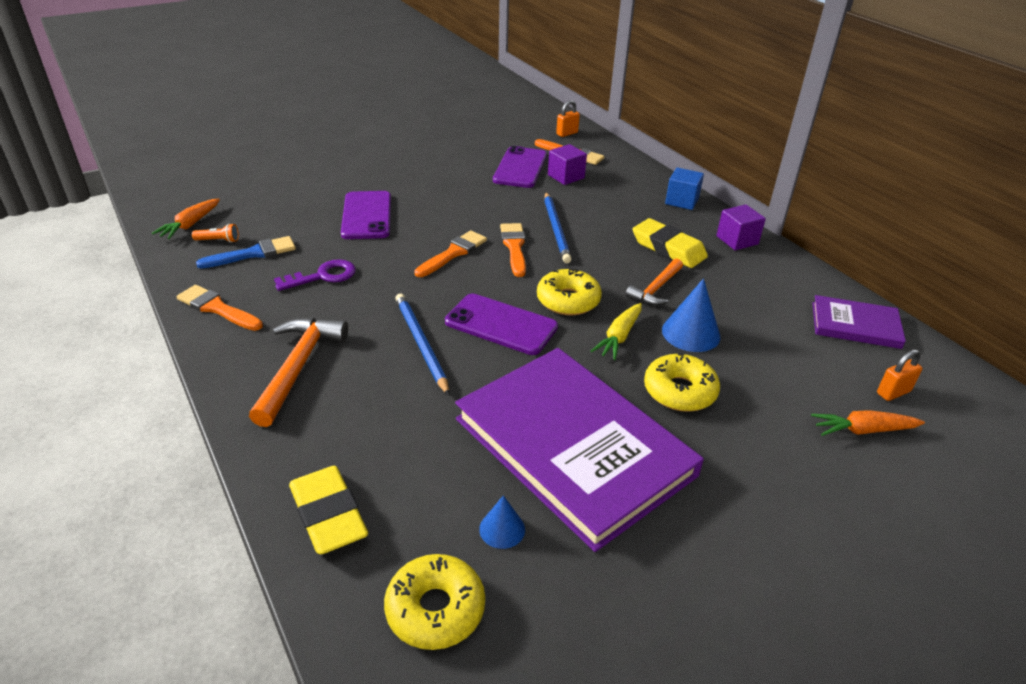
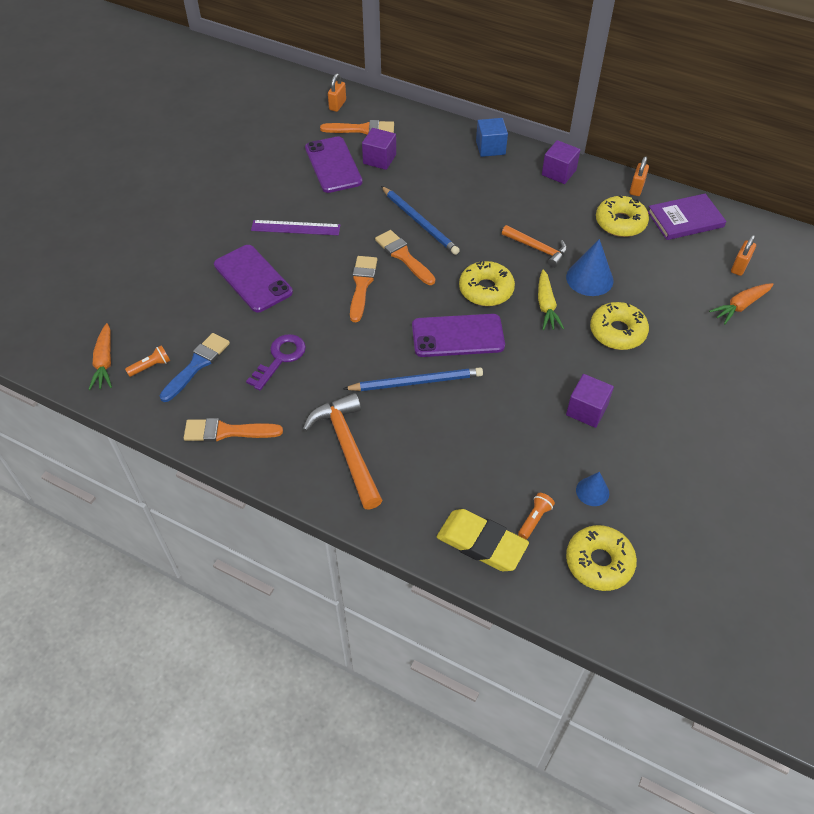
camera: 30 degrees left, 15 degrees up
blue pencil [395,294,449,395] -> blue pencil turned 135 degrees clockwise [343,368,483,391]
purple book [455,348,704,552] -> purple cube [566,374,614,428]
orange hammer [625,259,683,305] -> orange hammer turned 60 degrees counterclockwise [502,225,567,268]
yellow eraser [632,218,708,268] -> none
none -> purple ruler [251,220,340,235]
none -> orange flashlight [518,493,555,539]
none -> yellow donut [596,195,649,237]
none -> orange padlock [630,156,649,196]

